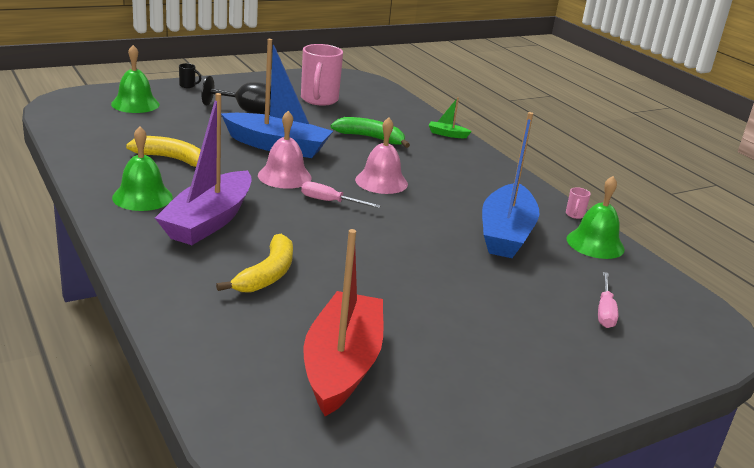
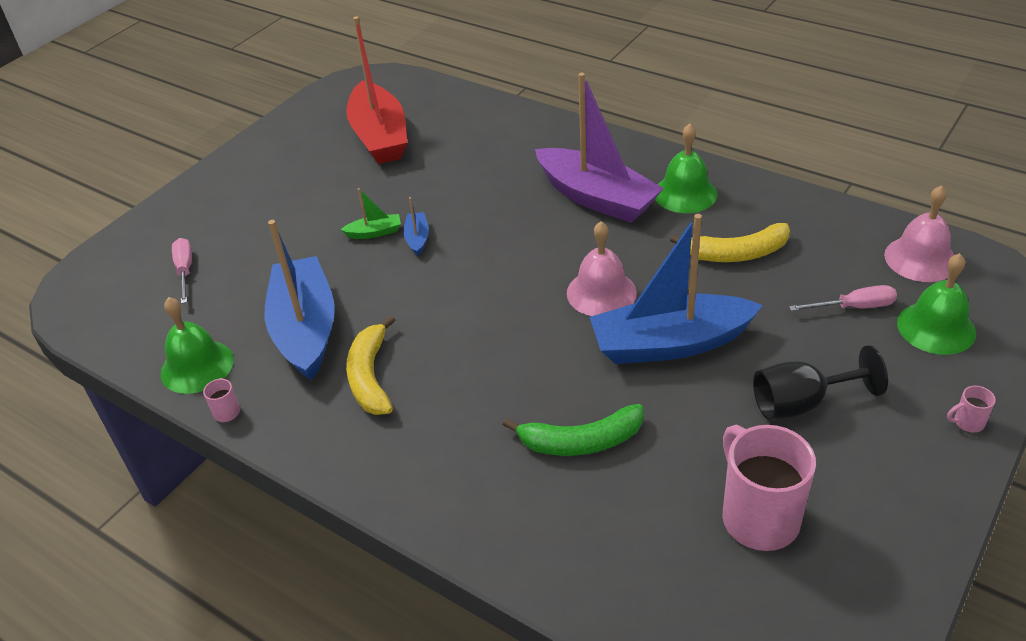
camera: 160 degrees right, 15 degrees up
purple boat [155,93,252,245] -> purple boat turned 135 degrees clockwise [535,73,664,223]
black mug [179,63,201,88] -> pink mug [947,386,996,433]
yellow banana [216,234,293,292] -> yellow banana moved to [346,315,395,415]
pink screwdriver [301,181,381,208] -> pink screwdriver moved to [789,285,897,311]
pink bell [355,117,408,194] -> pink bell moved to [884,185,955,282]
green boat [429,97,472,138] -> green boat moved to [341,188,401,239]
none -> blue boat [403,197,429,256]

